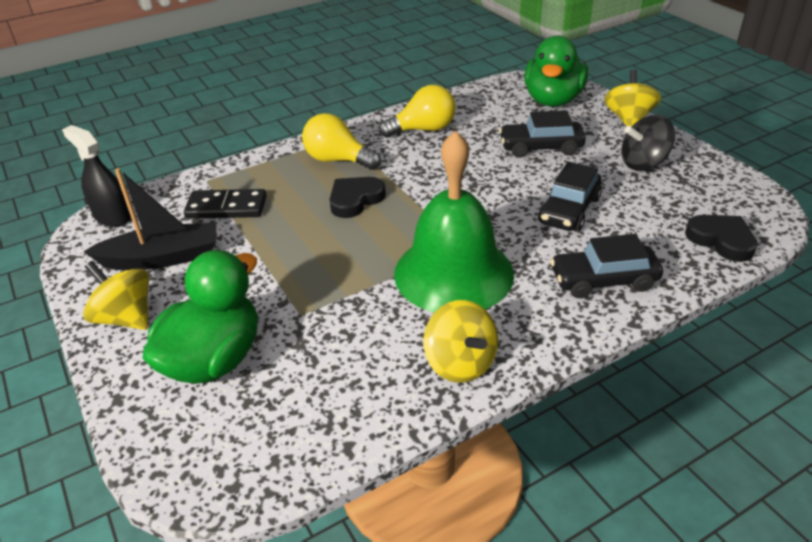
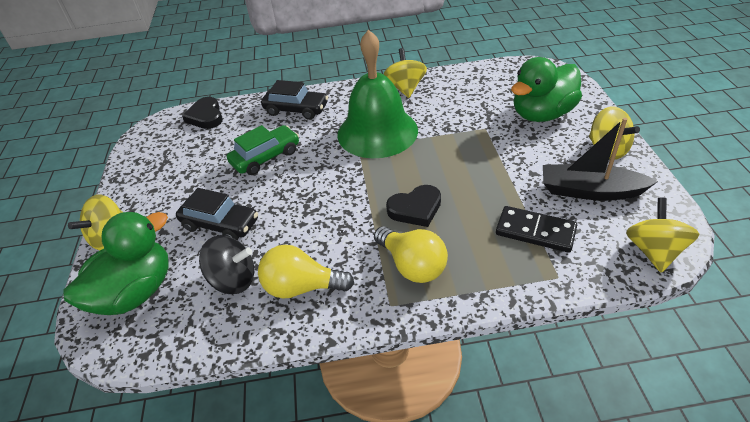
camera: 155 degrees left, 5 degrees up
black spray bottle [62,125,131,227] -> yellow spinning top [626,198,699,273]
black car [538,162,602,232] -> green car [227,125,299,175]
black spinning top [621,115,675,171] -> black spinning top moved to [199,236,254,294]

